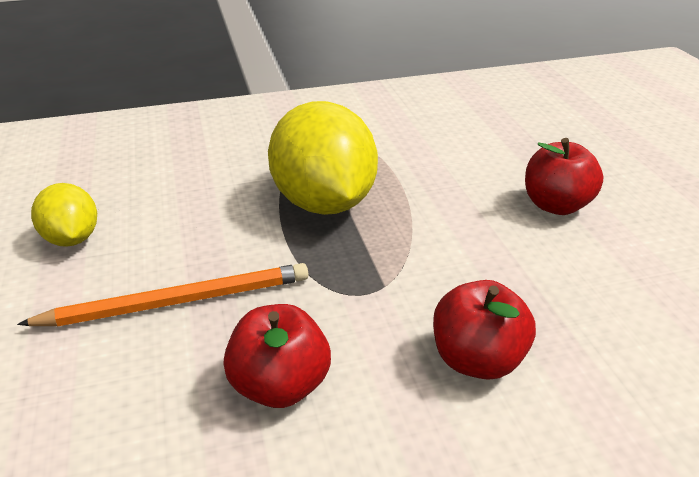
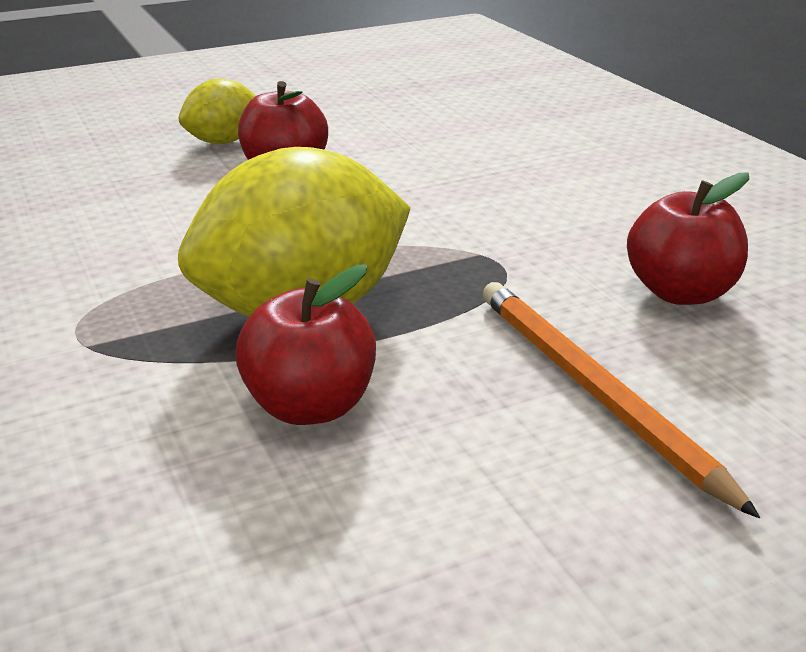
camera: 100 degrees left, 5 degrees down
yellow lemon [31,183,97,247] -> yellow lemon moved to [179,78,256,144]
red apple [433,280,536,380] -> red apple moved to [235,265,376,425]

